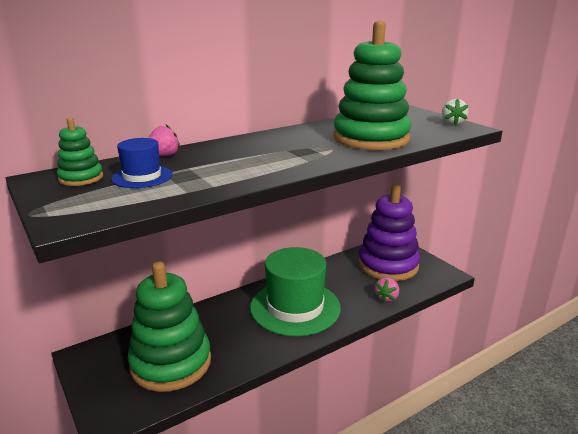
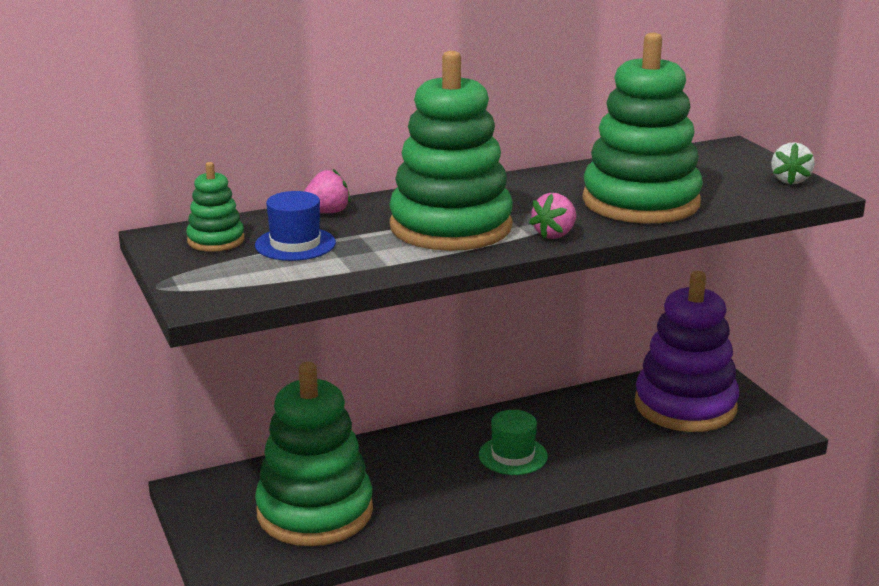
camera: 10 degrees right, 0 degrees up
green hat [250,247,341,336] -> green hat [479,410,548,475], size x0.48
pink strawberry [374,277,399,303] -> pink strawberry moved to [529,193,576,239]
none -> green stacking toy [389,51,513,251]

